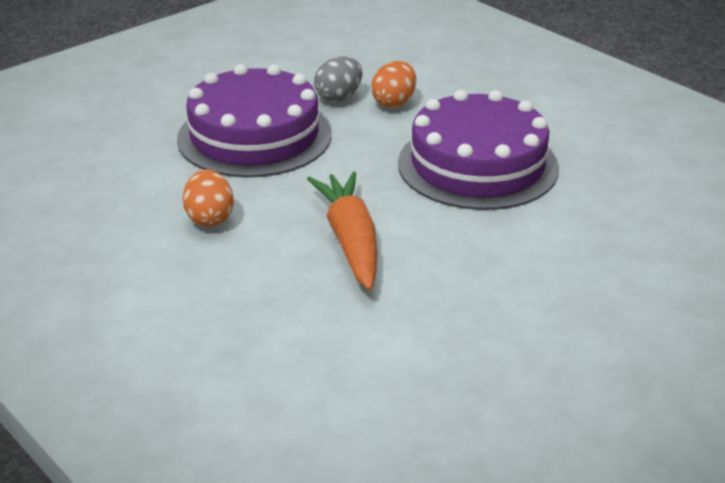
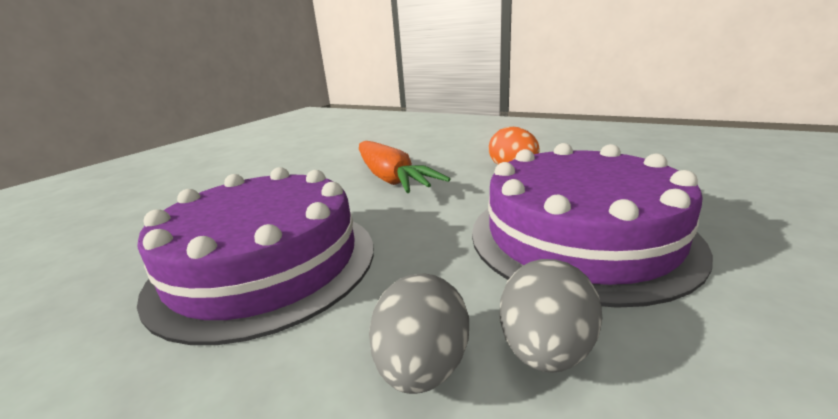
camera: 165 degrees right, 10 degrees down
orange egg [371,61,416,108] -> grey egg [369,273,469,394]

